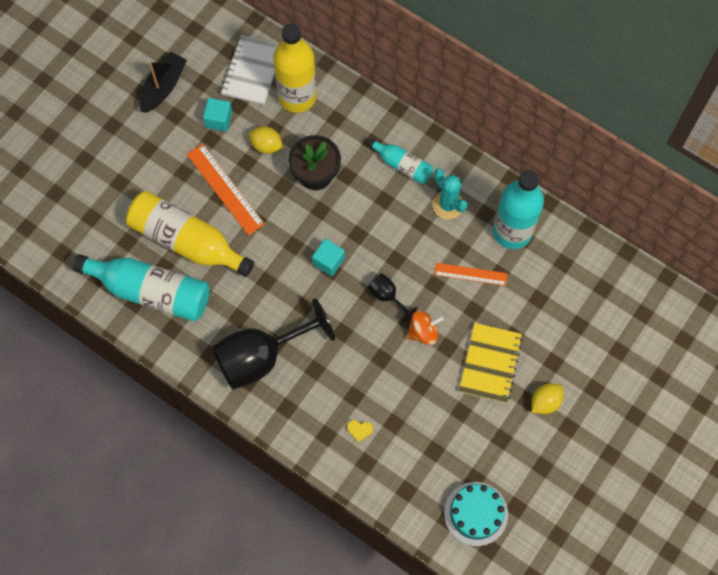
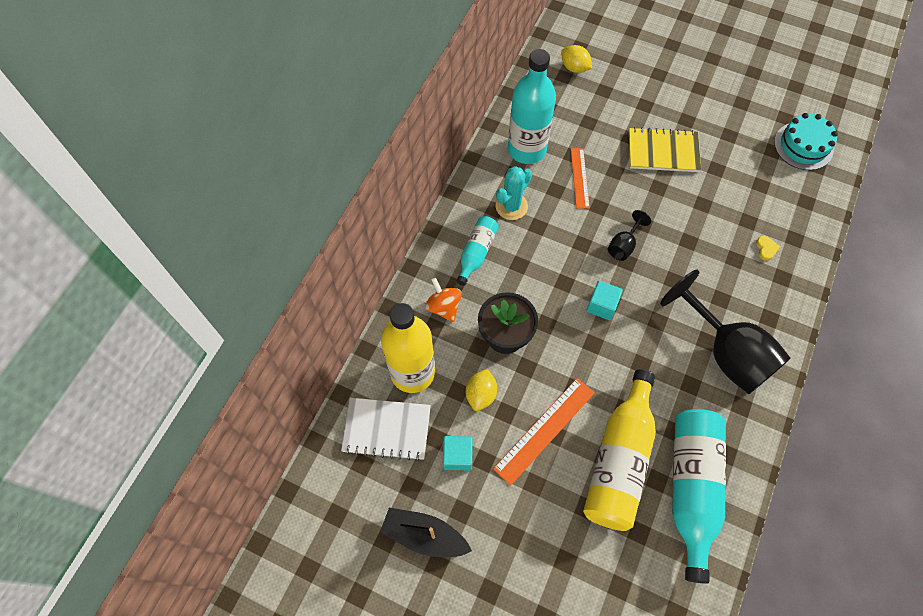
camera: 100 degrees left, 5 degrees down
orange spinning top [406,311,444,345] -> orange spinning top moved to [425,278,462,322]
yellow lemon [531,383,564,414] -> yellow lemon moved to [561,45,592,73]

